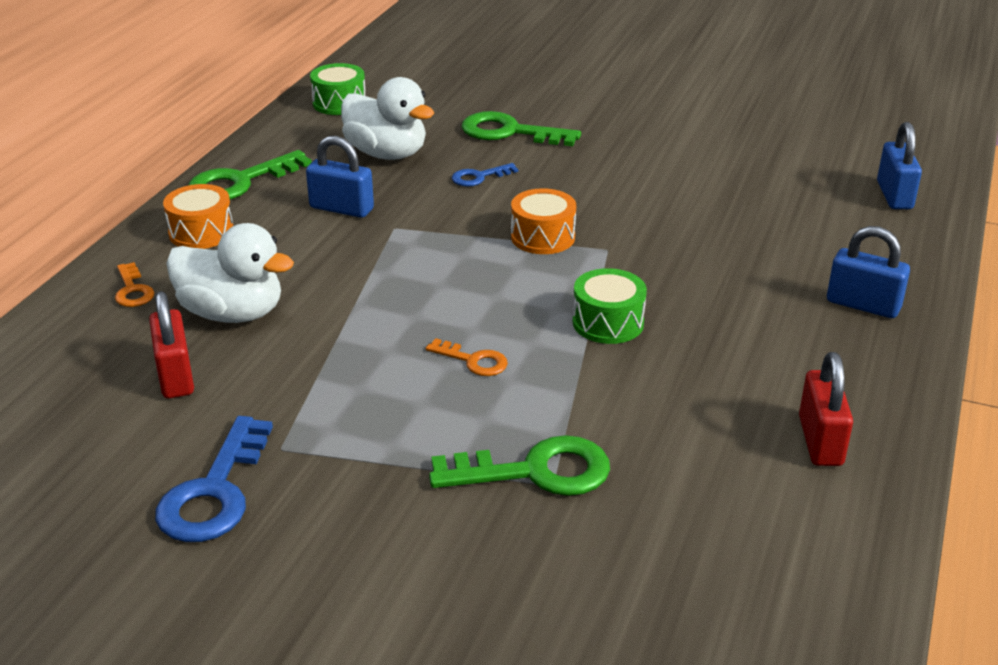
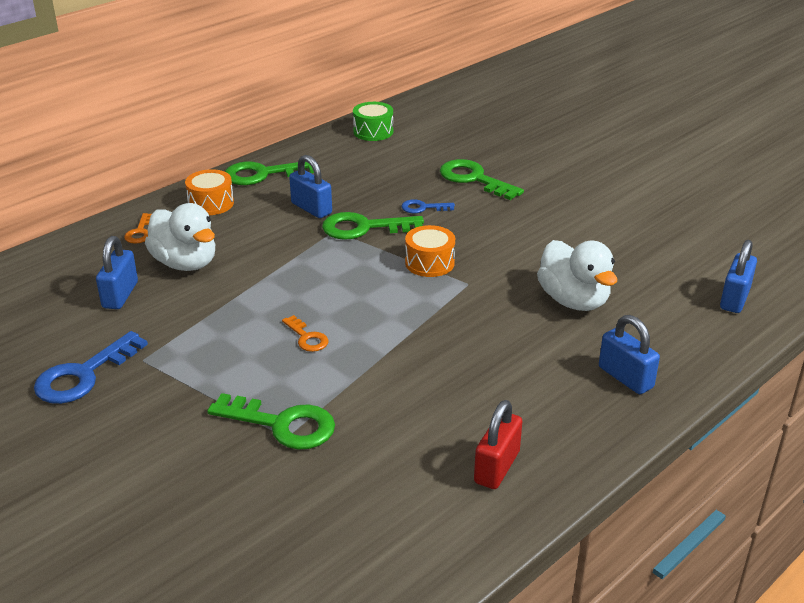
camera: 25 degrees right, 0 degrees up
red padlock [149,291,194,398] -> blue padlock [96,236,138,309]
white duck [341,77,434,160] -> white duck moved to [537,240,617,311]
green drum [573,268,647,344] -> none
none -> green key [322,212,424,240]

